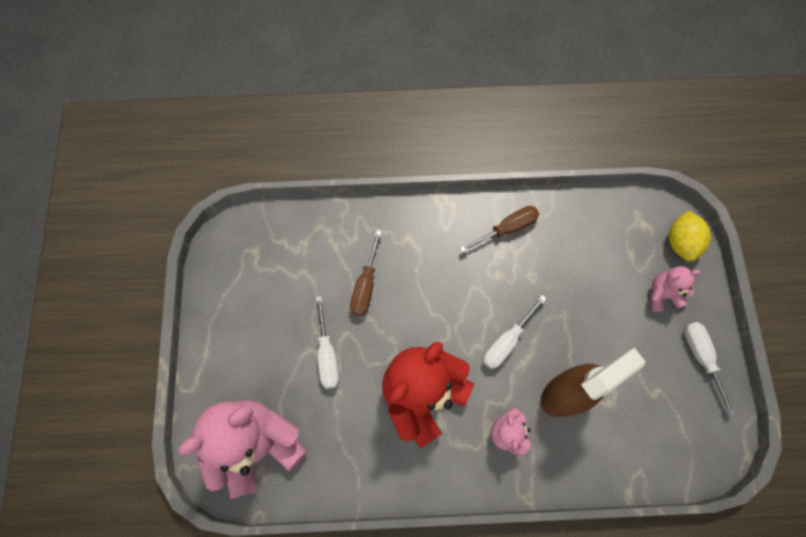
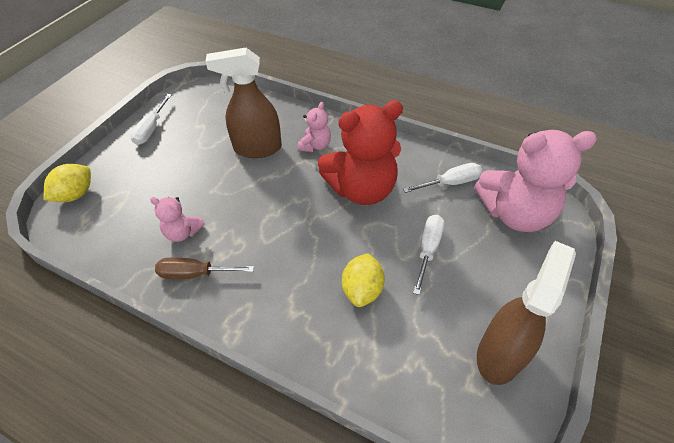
camera: 150 degrees left, 20 degrees down
brown screwdriver [350,230,382,316] -> yellow lemon [342,253,385,307]
white screwdriver [483,295,547,369] -> white screwdriver moved to [403,163,482,193]
pink teddy bear [651,266,701,312] -> pink teddy bear moved to [150,197,205,242]
none -> brown spray bottle [477,241,576,385]

